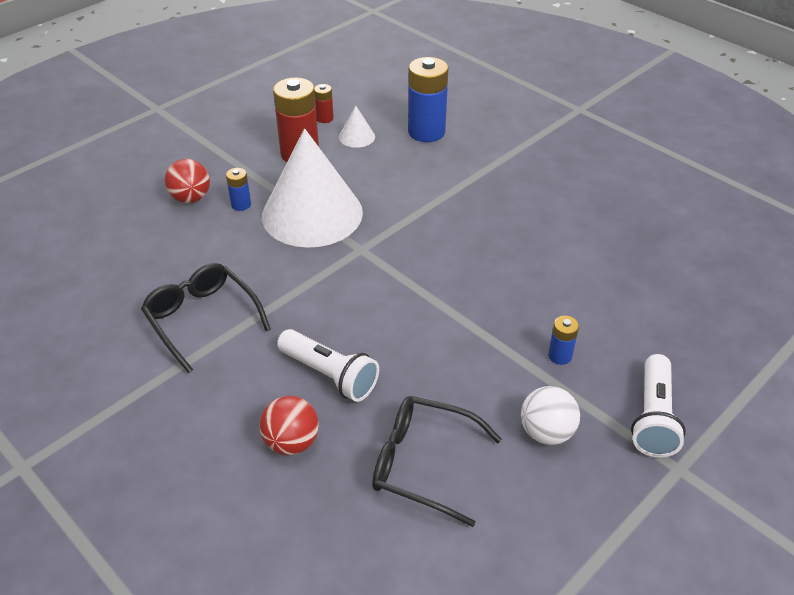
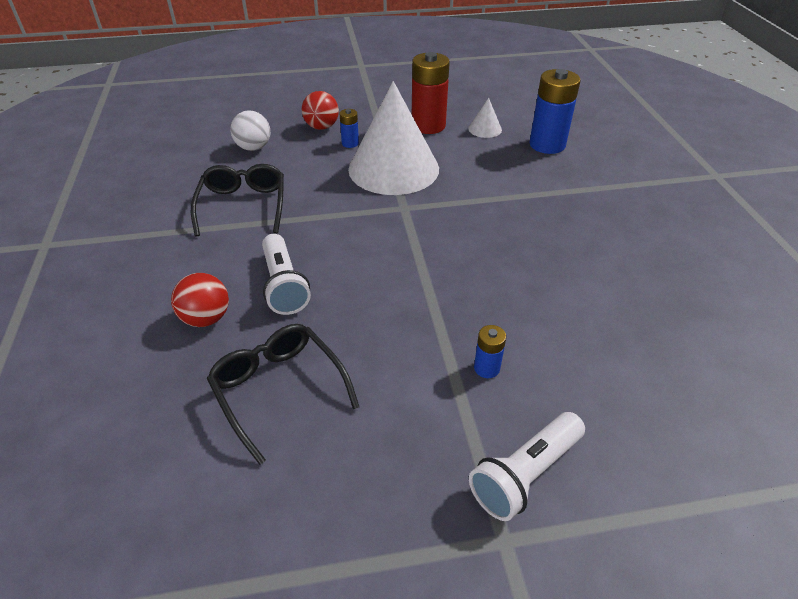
camera: 35 degrees right, 0 degrees up
red battery [314,84,334,123] -> none
white ball [521,386,580,445] -> white ball moved to [231,110,270,151]

